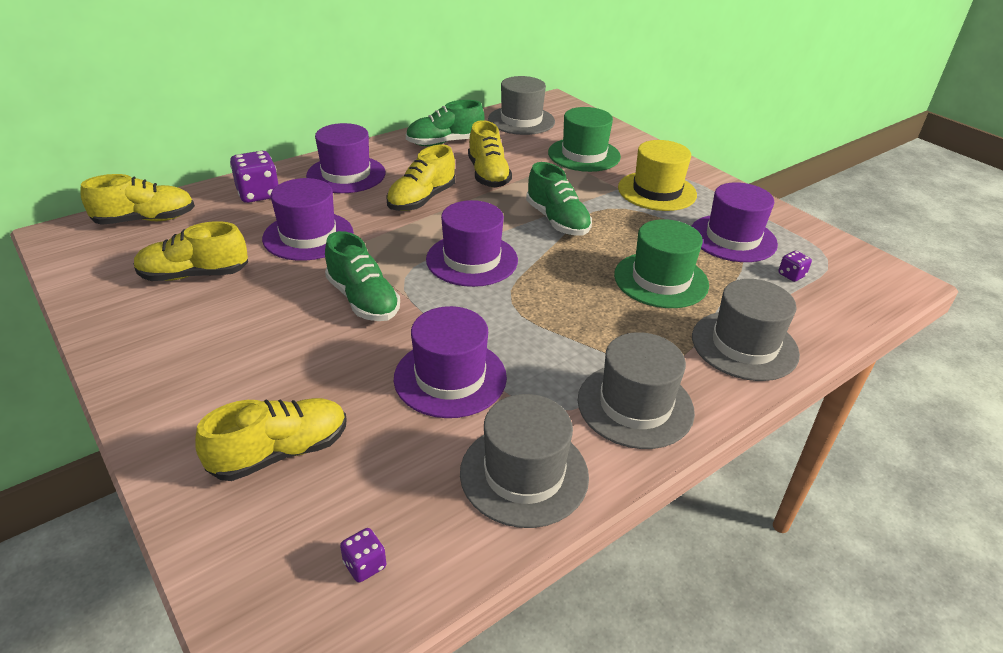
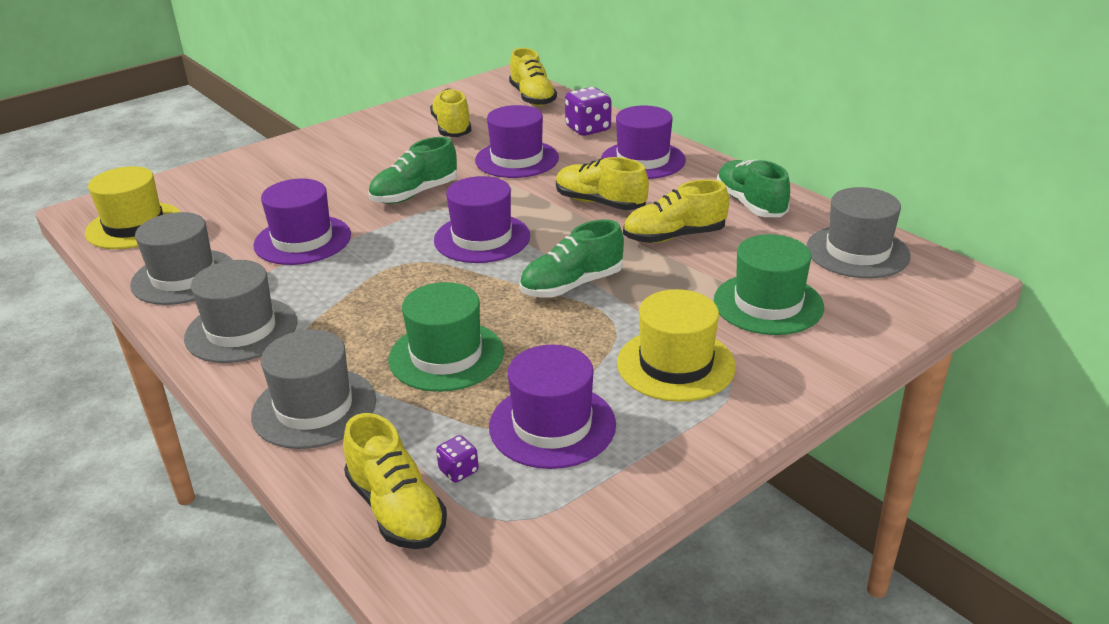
camera: 90 degrees right, 5 degrees down
yellow shoe [195,398,347,481] -> yellow shoe moved to [343,413,447,549]
purple dice [340,528,386,582] -> yellow hat [85,166,181,249]

